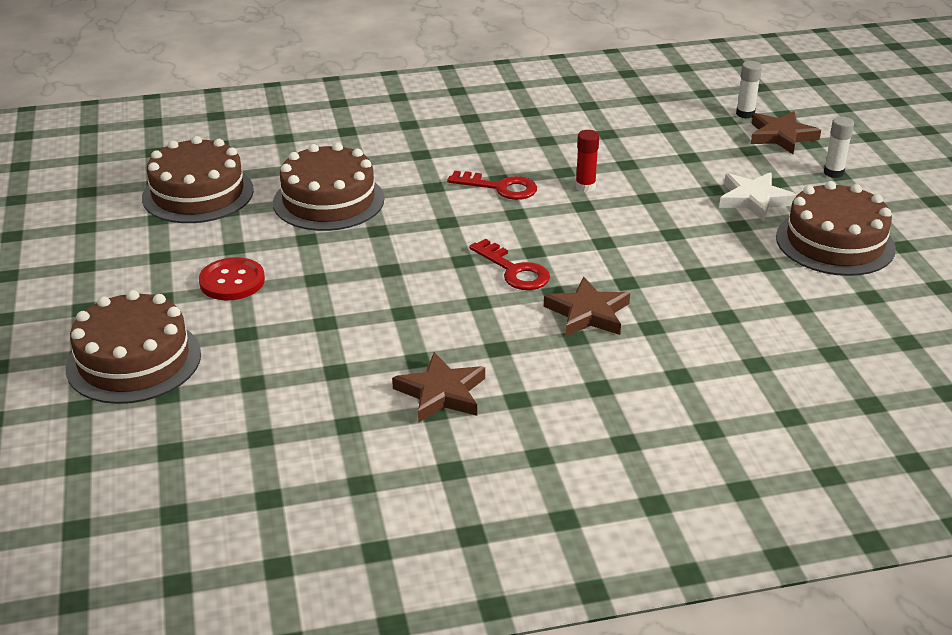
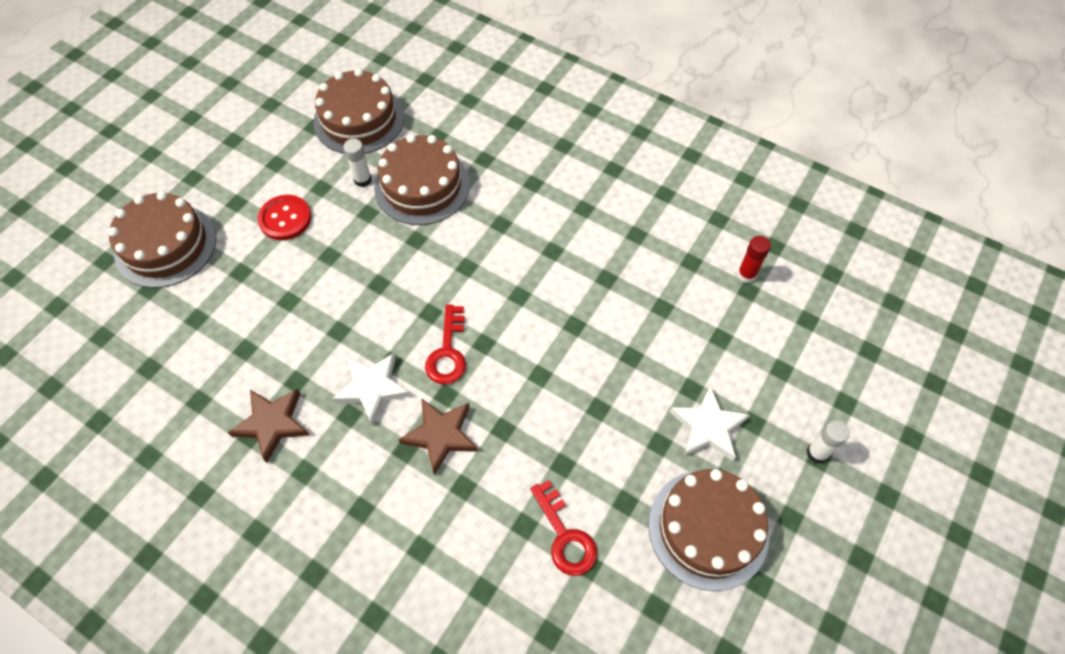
camera: 45 degrees right, 25 degrees up
red key [447,171,537,200] -> red key moved to [530,480,597,576]
red glue stick [575,130,599,192] -> red glue stick moved to [737,236,771,283]
white glue stick [736,61,762,119] -> white glue stick moved to [343,139,372,187]
brown star [751,111,821,154] -> none
none -> white star [332,353,411,425]

